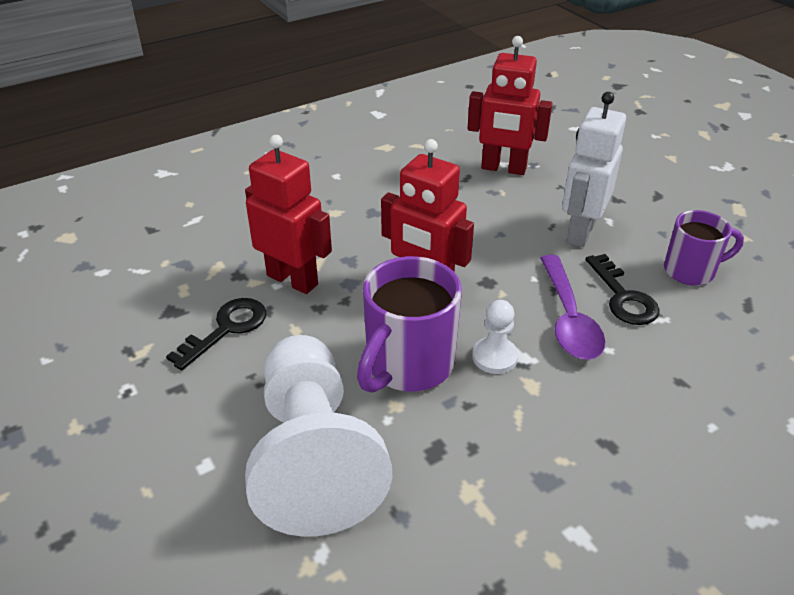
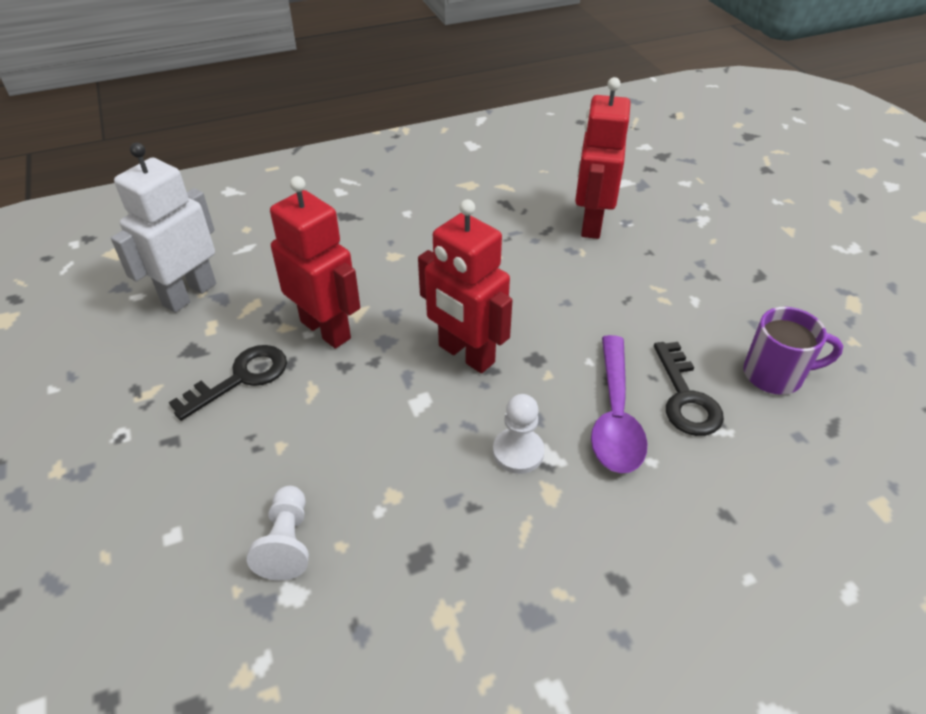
camera: 10 degrees right, 5 degrees up
white pawn [245,335,393,537] -> white pawn [247,486,309,581], size x0.40
purple mug [357,256,462,393] -> none
red robot [467,36,552,175] -> red robot turned 75 degrees clockwise [575,77,631,239]
white robot [562,92,626,247] -> white robot moved to [111,143,216,313]

